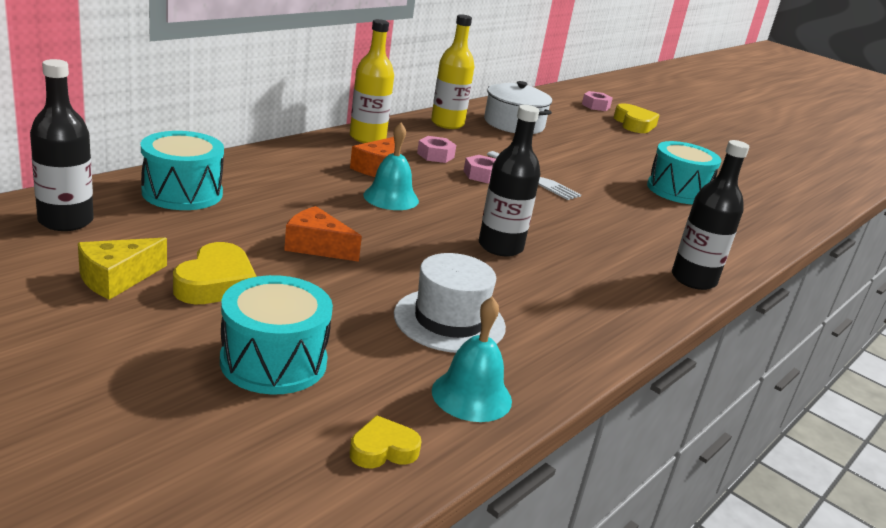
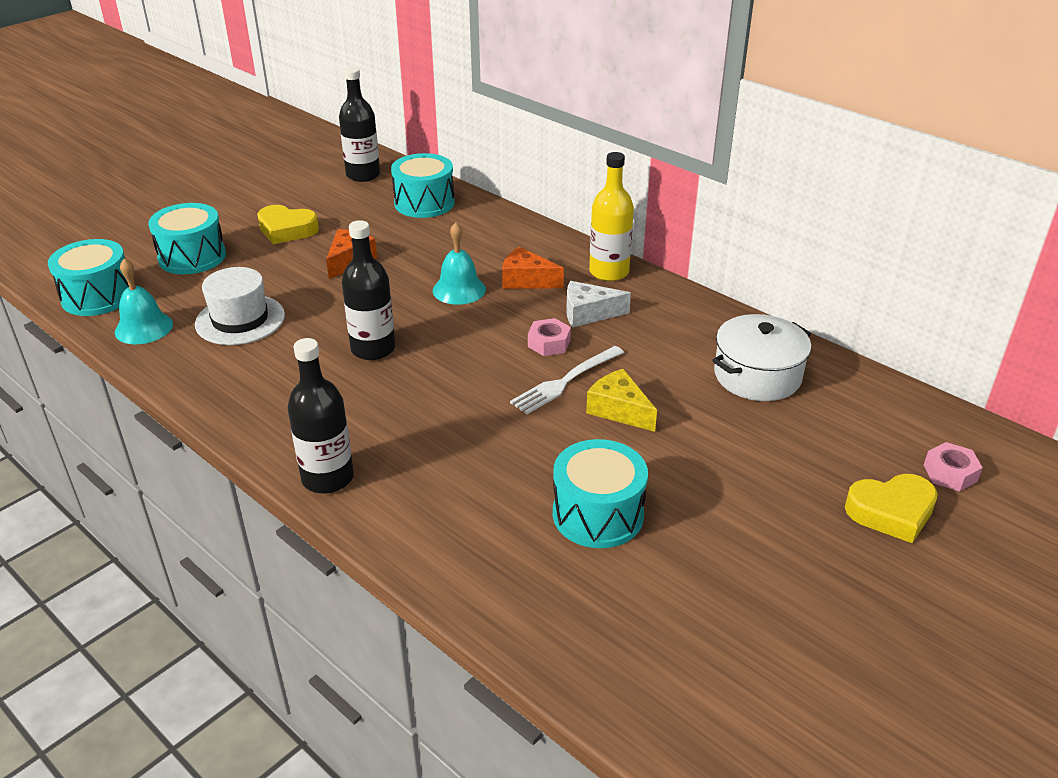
camera: 95 degrees right, 10 degrees up
yellow cheese [78,238,167,300] -> yellow cheese moved to [586,369,657,432]
yellow heart [350,415,422,469] -> turquoise drum [48,239,129,316]
pink nut [417,136,456,163] -> white cheese [566,281,631,327]
yellow bottle [431,14,475,129] -> none

